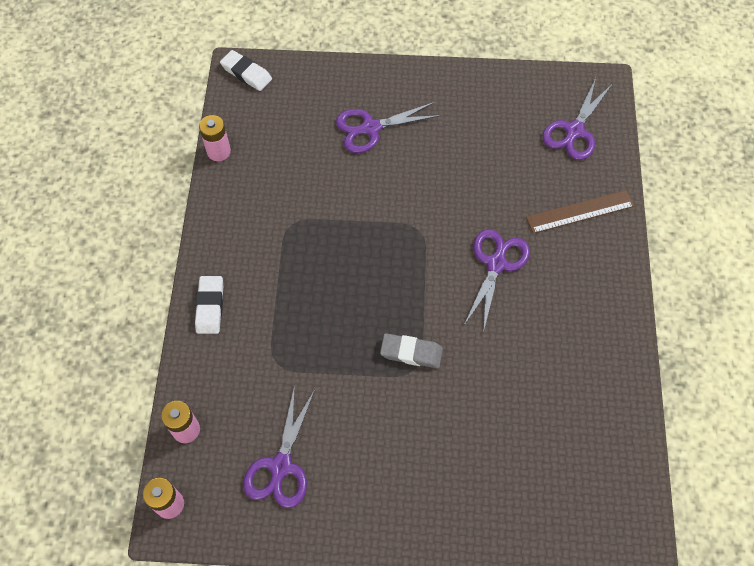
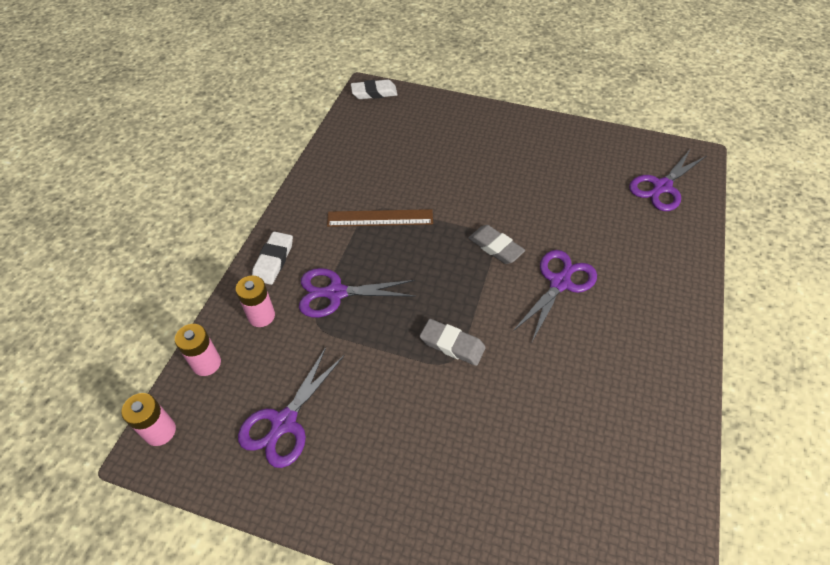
camera: 15 degrees right, 10 degrees down
pink battery [199,115,231,161] -> pink battery moved to [236,276,275,327]
white eraser [220,50,272,91] -> white eraser turned 60 degrees counterclockwise [351,80,398,99]
purple scissors [336,102,441,153] -> purple scissors moved to [299,268,416,318]
brown ruler [526,190,634,234] -> brown ruler moved to [327,209,433,227]
none -> grey eraser [468,225,525,264]

